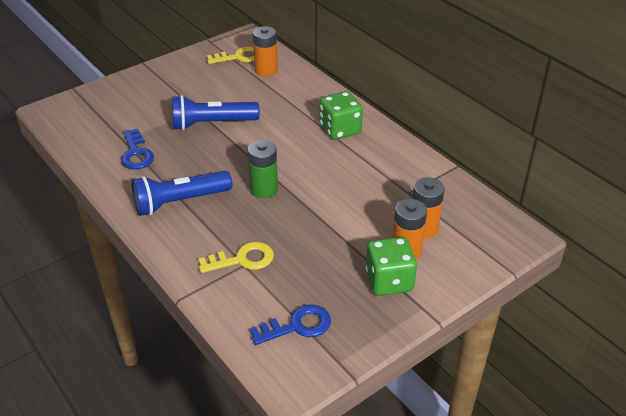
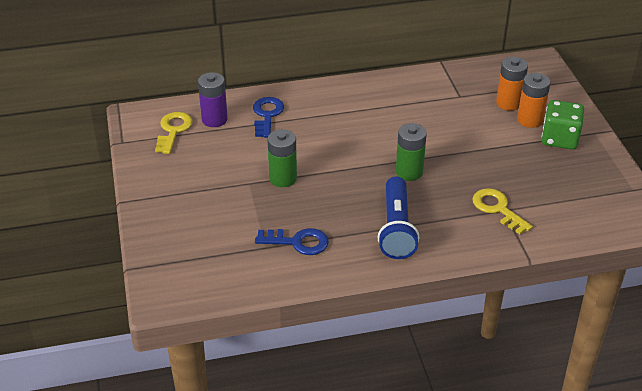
camera: 65 degrees left, 0 degrees up
blue flashlight [172,95,260,130] -> green battery [267,129,297,187]
yellow key [199,242,274,273] -> yellow key turned 45 degrees counterclockwise [472,188,533,234]
blue key [250,304,331,345] -> blue key moved to [253,97,284,138]
orange battery [253,26,278,76] -> purple battery [198,72,228,127]
green dice [320,91,363,140] -> none

